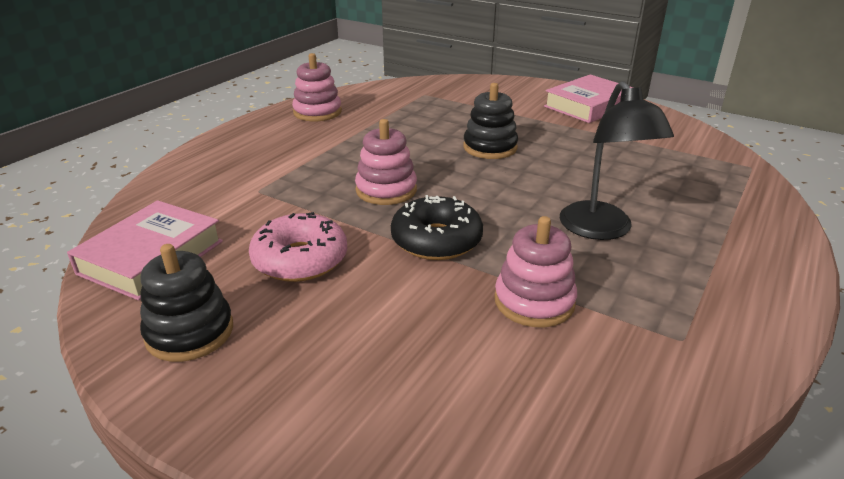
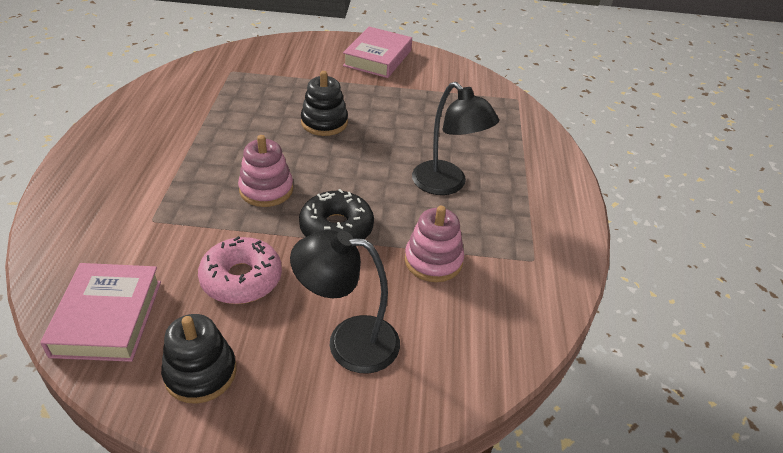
camera: 30 degrees left, 10 degrees up
pink stacking toy [292,53,342,121] -> none
none -> black lamp [290,230,400,374]

